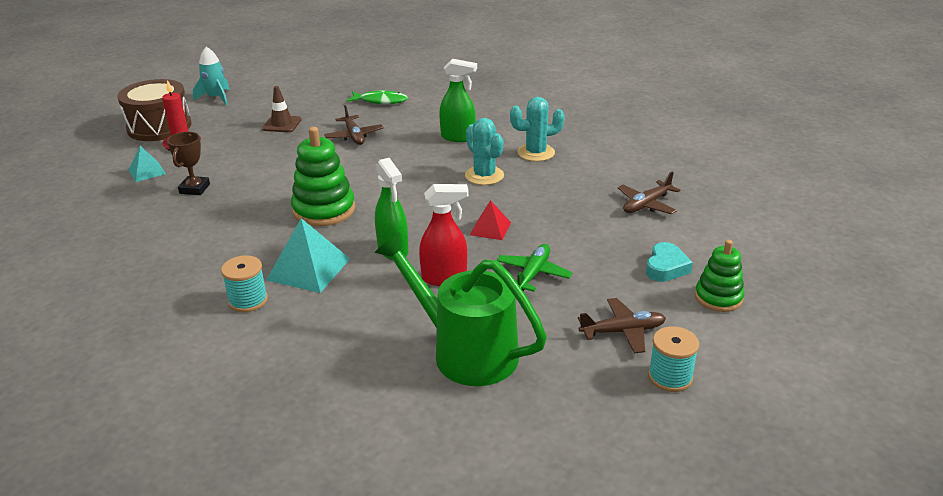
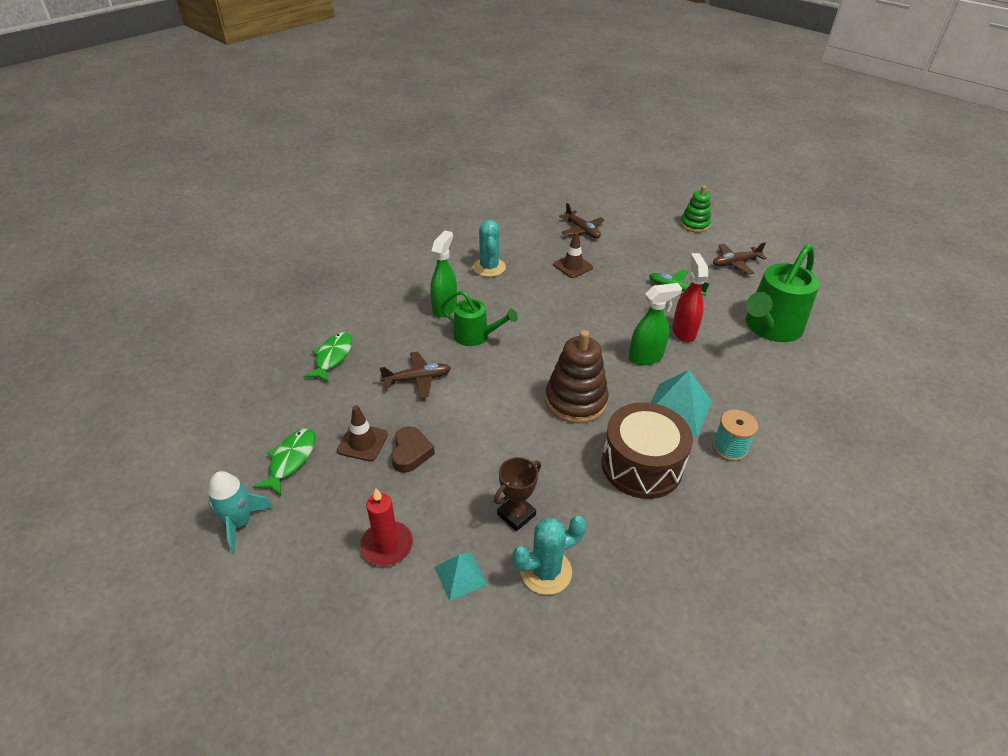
camera: 85 degrees left, 10 degrees up
brown drum [117,79,191,141] -> brown drum moved to [601,402,693,499]
brown trophy [167,132,210,195] -> brown trophy turned 60 degrees counterclockwise [494,457,541,531]
green stacking toy [291,127,355,226] -> brown stacking toy [545,330,608,424]
turquoise cactus [465,118,504,185] -> turquoise cactus moved to [512,516,586,595]
red pyramid [470,200,511,240] -> none
brown plane [578,298,666,354] -> brown plane turned 105 degrees counterclockwise [713,242,767,275]
turquoise heart [646,242,693,282] -> none
turquoise spool [648,326,699,392] -> none
none -> green fish [253,429,315,495]
none -> brown heart [391,426,435,473]
none -> green watering can [441,290,518,346]
none -> brown traffic cone [553,232,593,278]

